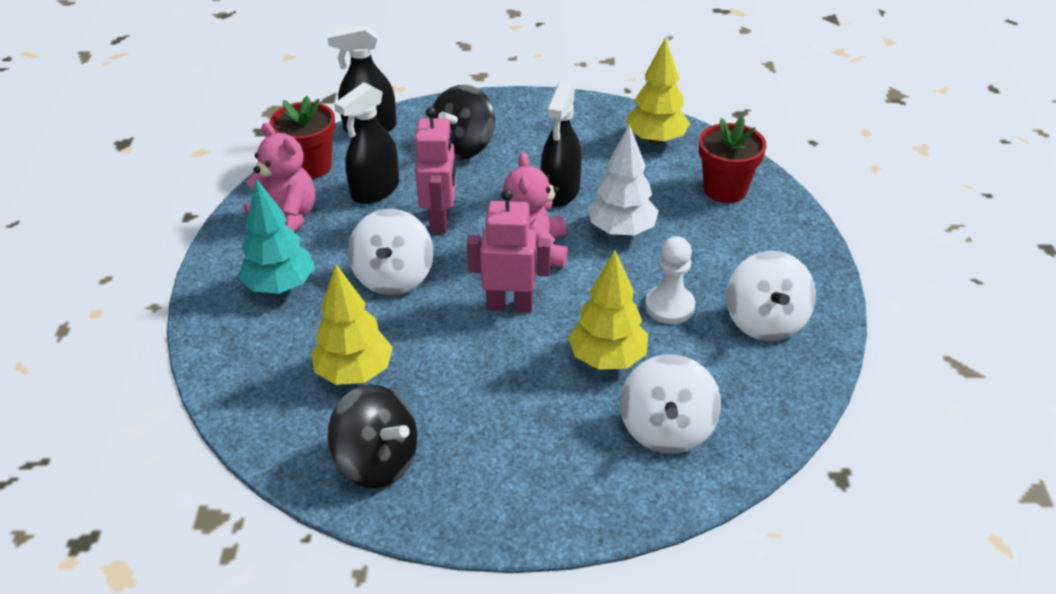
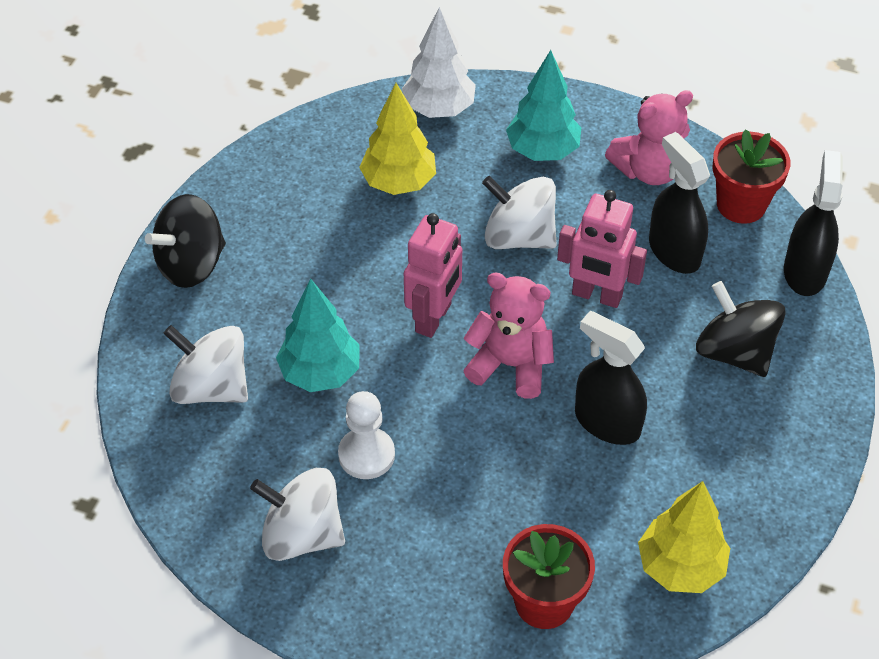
camera: 110 degrees right, 10 degrees up
black spinning top [328,384,417,488] -> black spinning top moved to [145,194,226,288]
yellow tree [568,250,648,370] -> turquoise tree [276,279,359,392]
white tree [588,124,659,237] -> white tree moved to [402,7,476,118]

